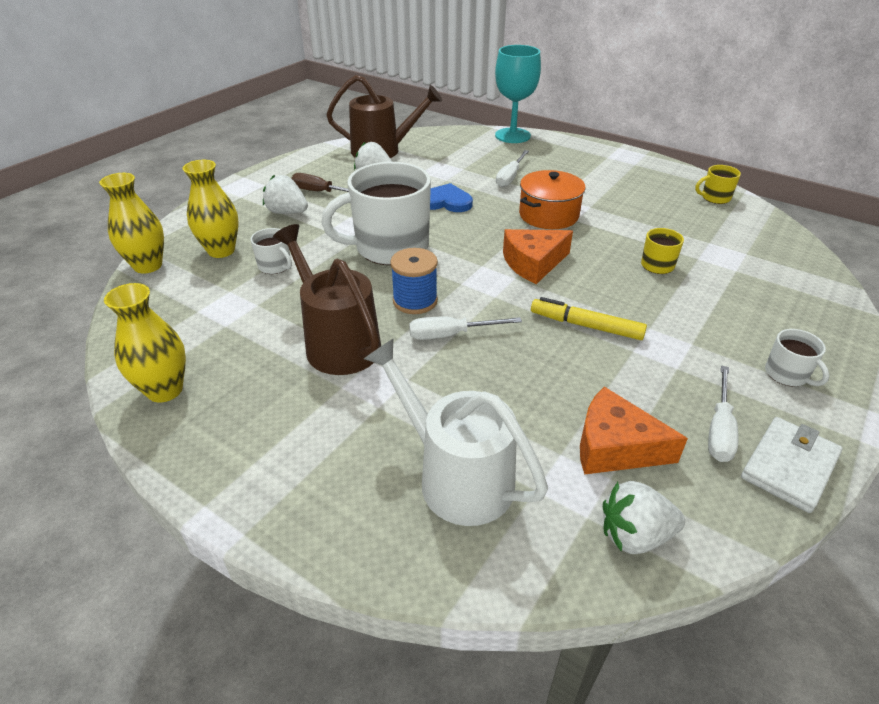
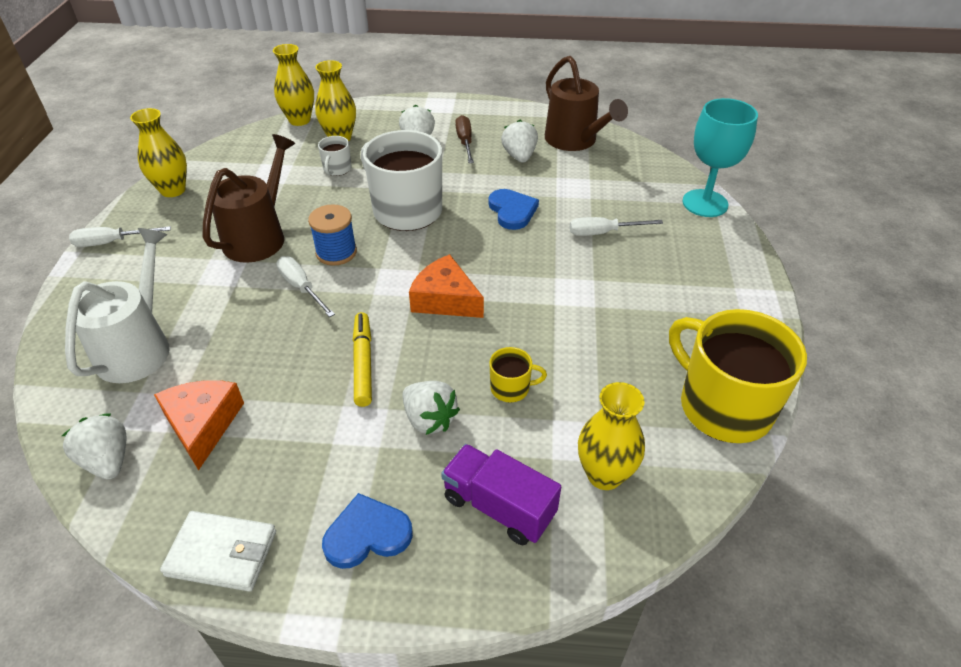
camera: 60 degrees right, 5 degrees up
orange pot [519,170,586,229] -> none
yellow mug [695,165,741,204] -> yellow mug [669,309,807,443], size x2.29
white screwdriver [708,366,738,462] -> white screwdriver moved to [69,226,171,247]
white mug [765,329,829,387] -> blue heart [322,493,413,569]
none -> white strawberry [403,381,460,435]
none -> purple truck [441,444,561,545]
none -> yellow vase [578,382,645,490]

